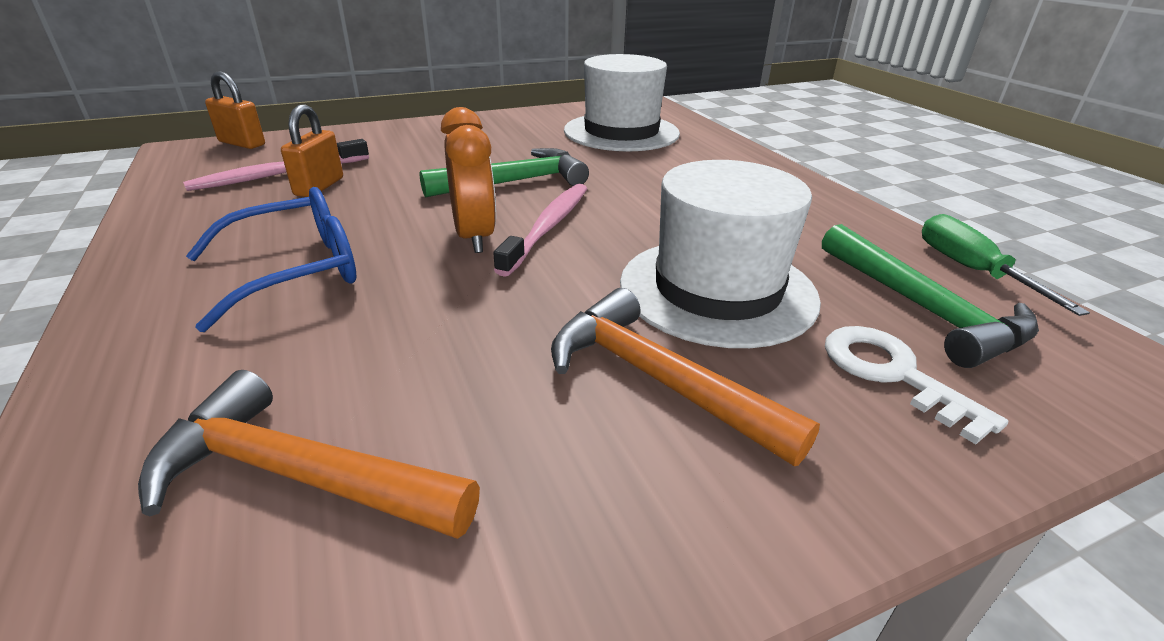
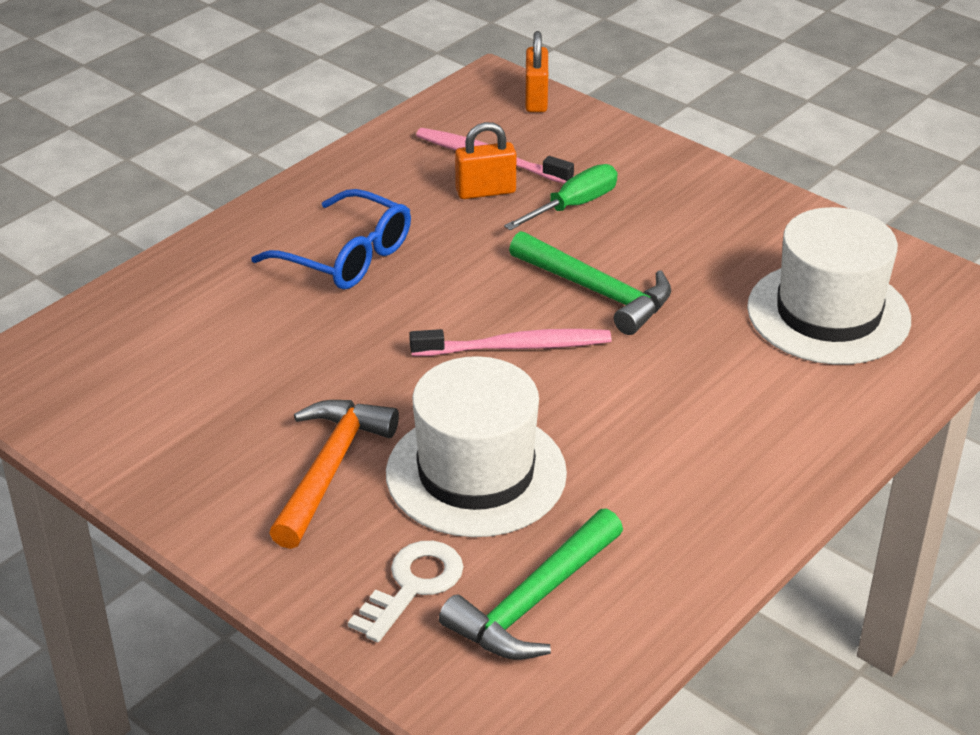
camera: 65 degrees right, 5 degrees up
orange hammer [138,370,480,539] -> none
orange clock [441,107,496,253] -> none
green screwdriver [922,214,1090,316] -> green screwdriver moved to [504,164,618,230]

